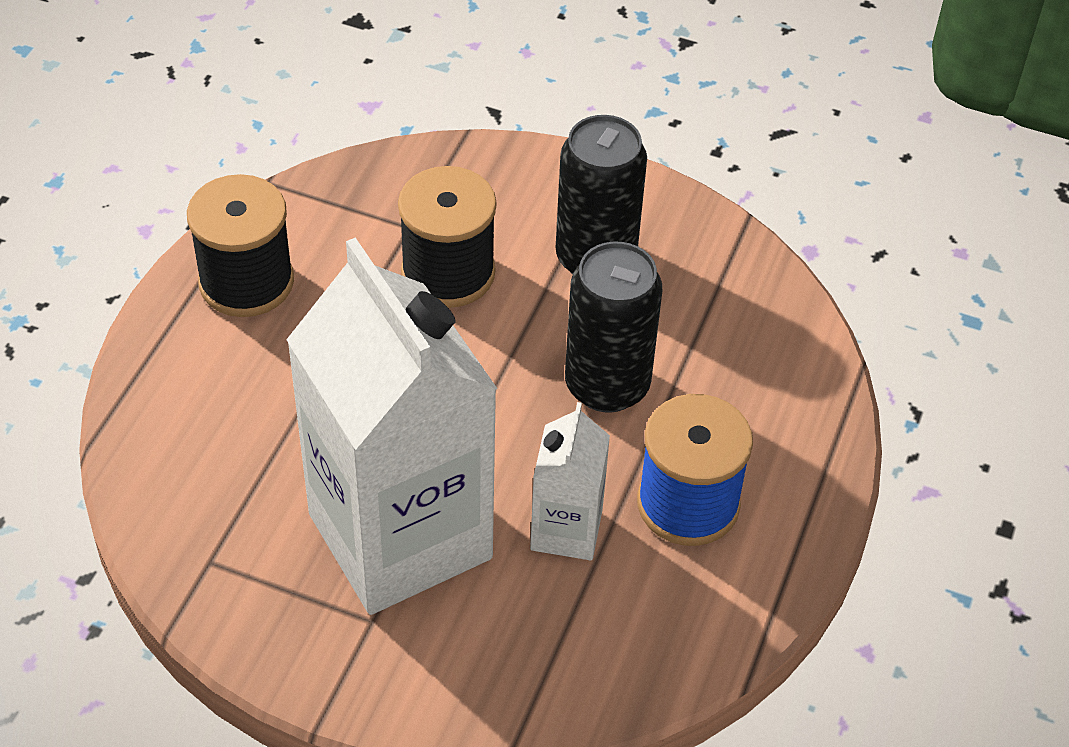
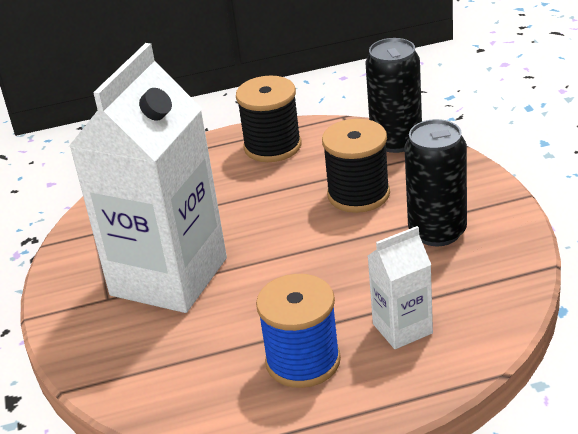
camera: 60 degrees right, 15 degrees down
white carton [530,402,610,561] -> white carton moved to [368,226,433,349]
black can [565,242,662,413] -> black can moved to [366,38,422,153]

